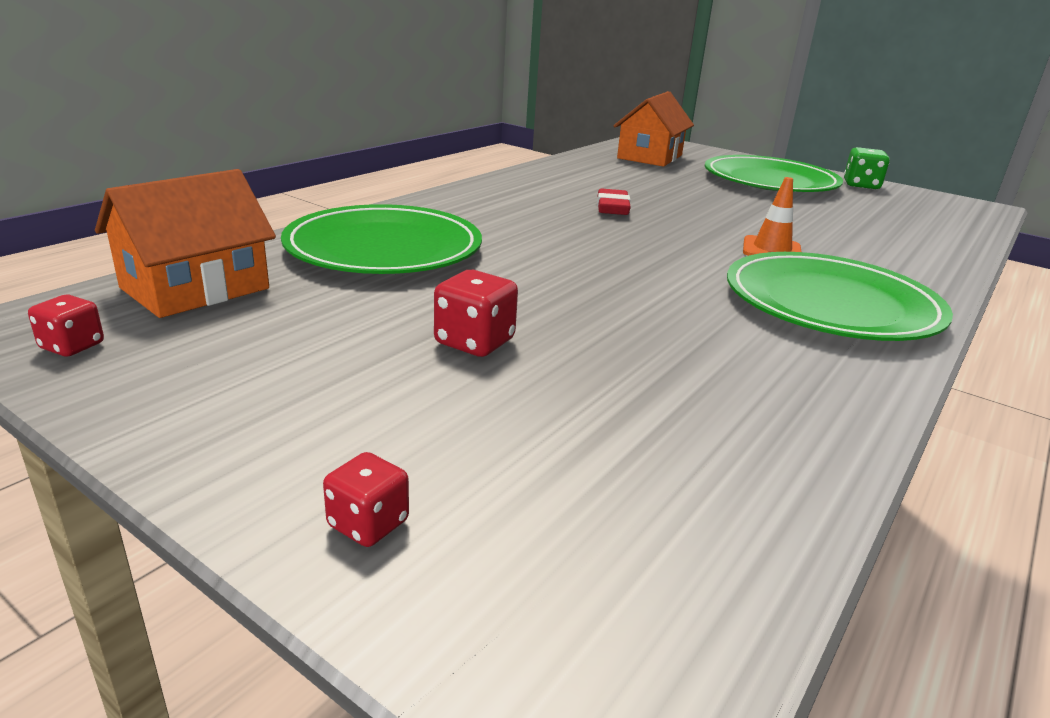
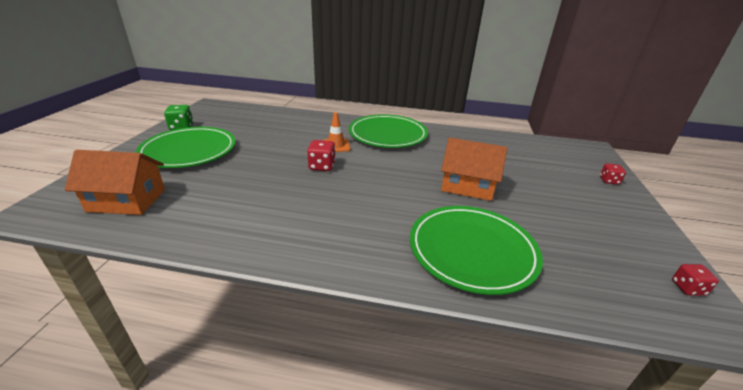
camera: 115 degrees left, 5 degrees up
orange house [95,169,276,318] -> orange house moved to [441,137,507,201]
red dice [434,270,518,357] -> red dice moved to [307,140,336,171]
red eraser [597,189,631,215] -> none

